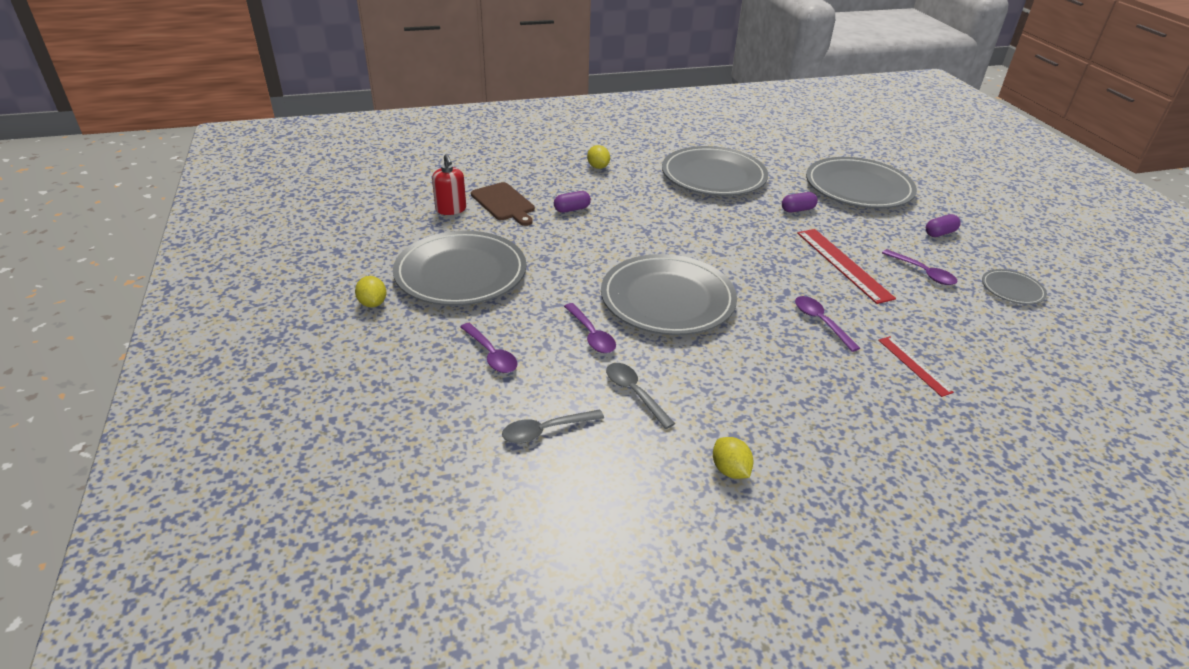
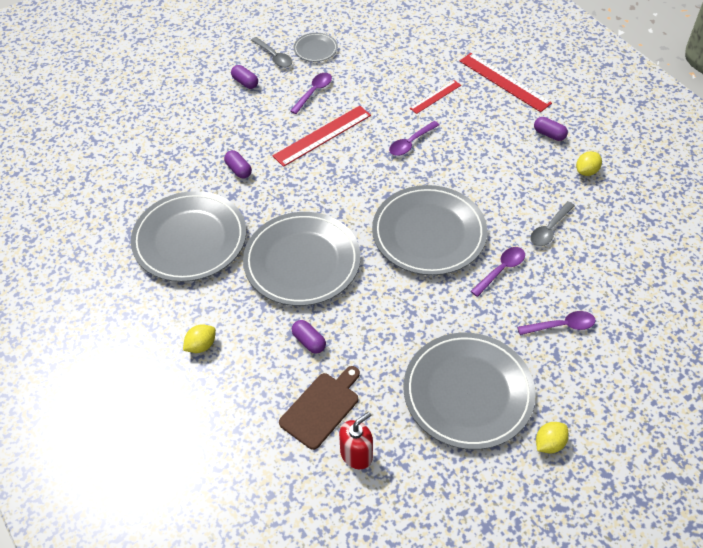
camera: 105 degrees left, 15 degrees up
purple spoon [460,323,518,373] -> purple spoon turned 45 degrees clockwise [517,311,596,335]
grey spoon [502,409,604,443] -> grey spoon moved to [251,37,292,68]
grey plate [806,157,917,209] -> grey plate moved to [243,212,361,306]
none -> red ruler [460,53,552,112]
none -> purple capsule [534,117,568,141]

